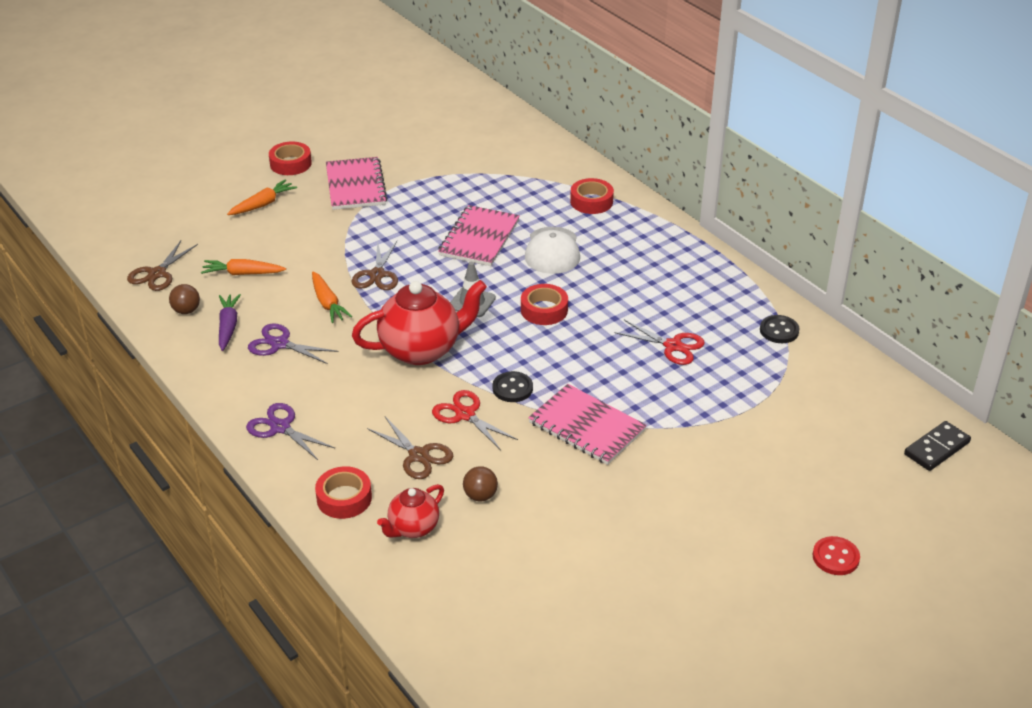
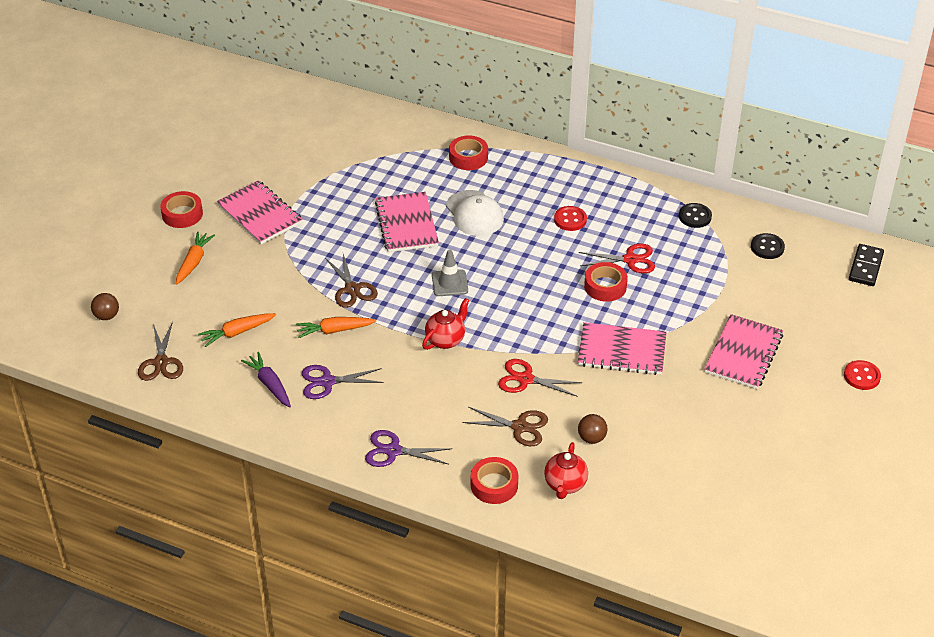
camera: 30 degrees left, 5 degrees up
brown ball [169,284,200,314] -> brown ball moved to [91,293,119,320]
orange carrot [312,272,353,323] -> orange carrot turned 135 degrees clockwise [296,317,376,338]
red teapot [352,280,487,365] -> red teapot [422,298,470,350], size x0.55
black button [493,371,533,402] -> black button moved to [751,233,785,259]
red tape [521,284,568,325] -> red tape moved to [584,262,628,302]
none -> red button [554,206,587,231]
none -> pink notebook [704,314,783,389]

